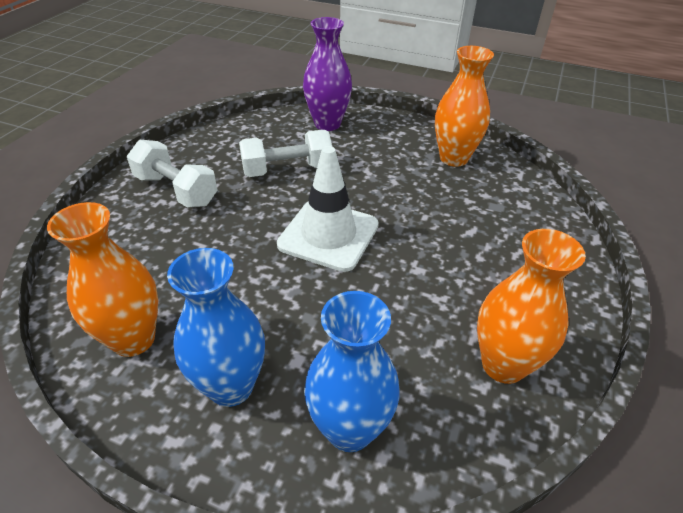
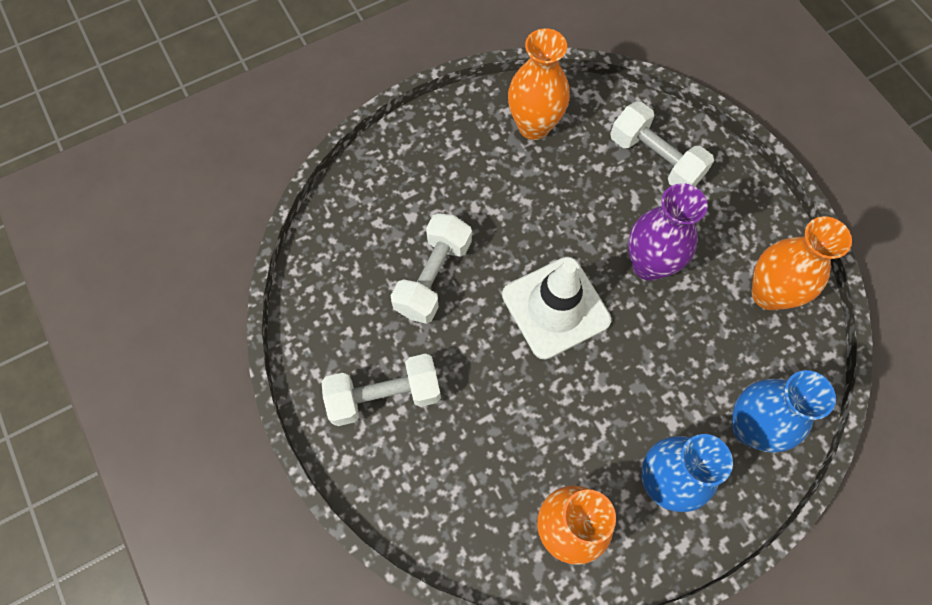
camera: 50 degrees left, 25 degrees up
purple vase [303,17,352,131] -> purple vase moved to [628,183,707,281]
none -> white dumbbell [610,102,714,186]

